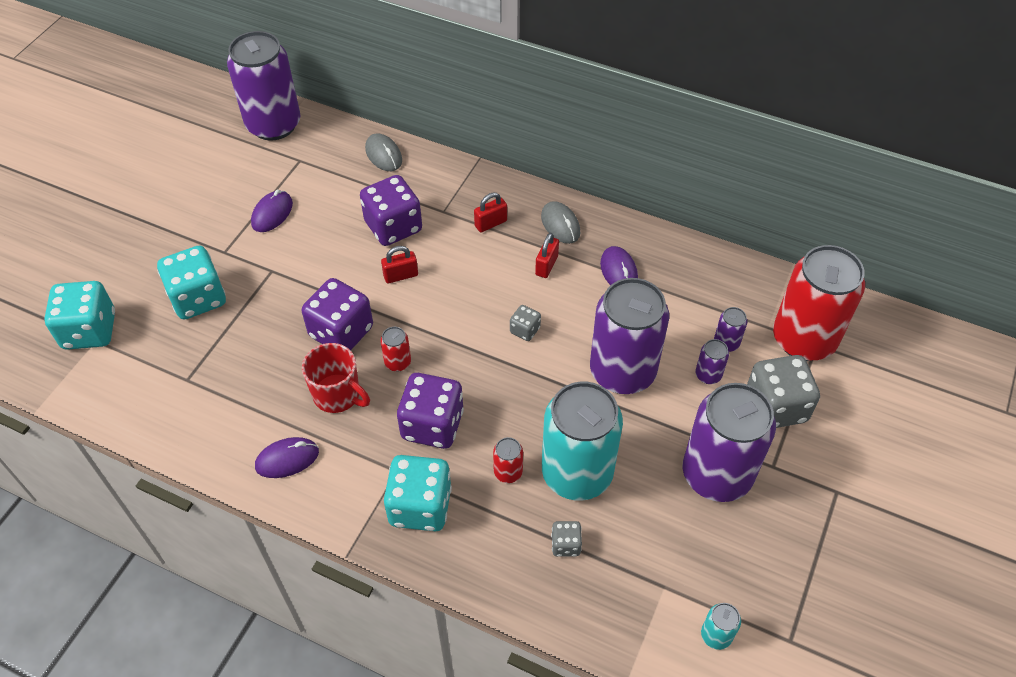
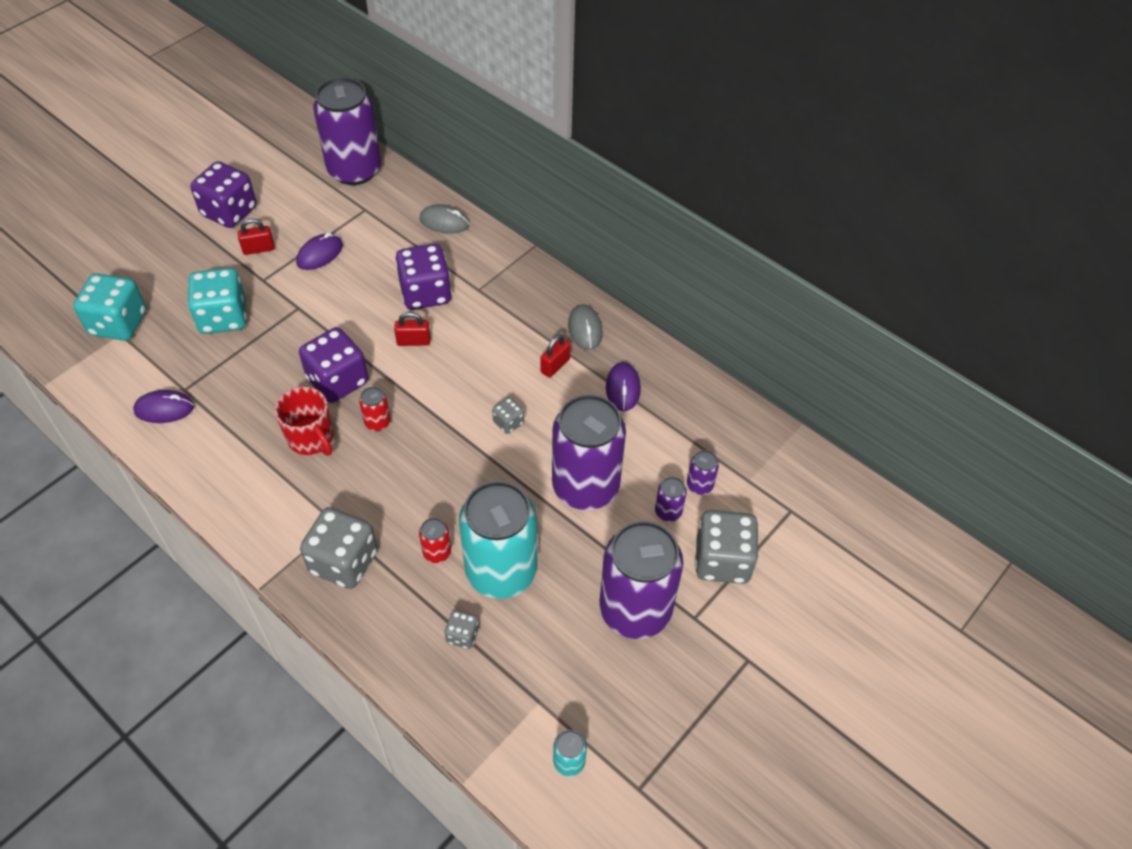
camera: 15 degrees right, 0 degrees up
purple mouse [255,437,319,478] -> purple mouse moved to [133,390,194,423]
grey mouse [365,134,402,171] -> grey mouse turned 60 degrees counterclockwise [419,204,470,234]
turquoise dice [384,455,452,531] -> grey dice [300,507,377,589]
purple dice [397,373,464,449] -> purple dice moved to [190,161,256,228]
red padlock [474,193,507,233] -> red padlock moved to [238,218,275,255]
red can [773,245,865,361] -> none

